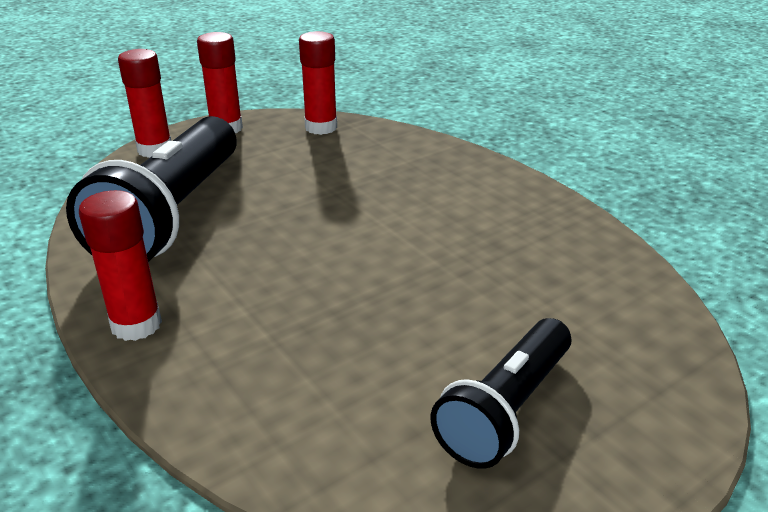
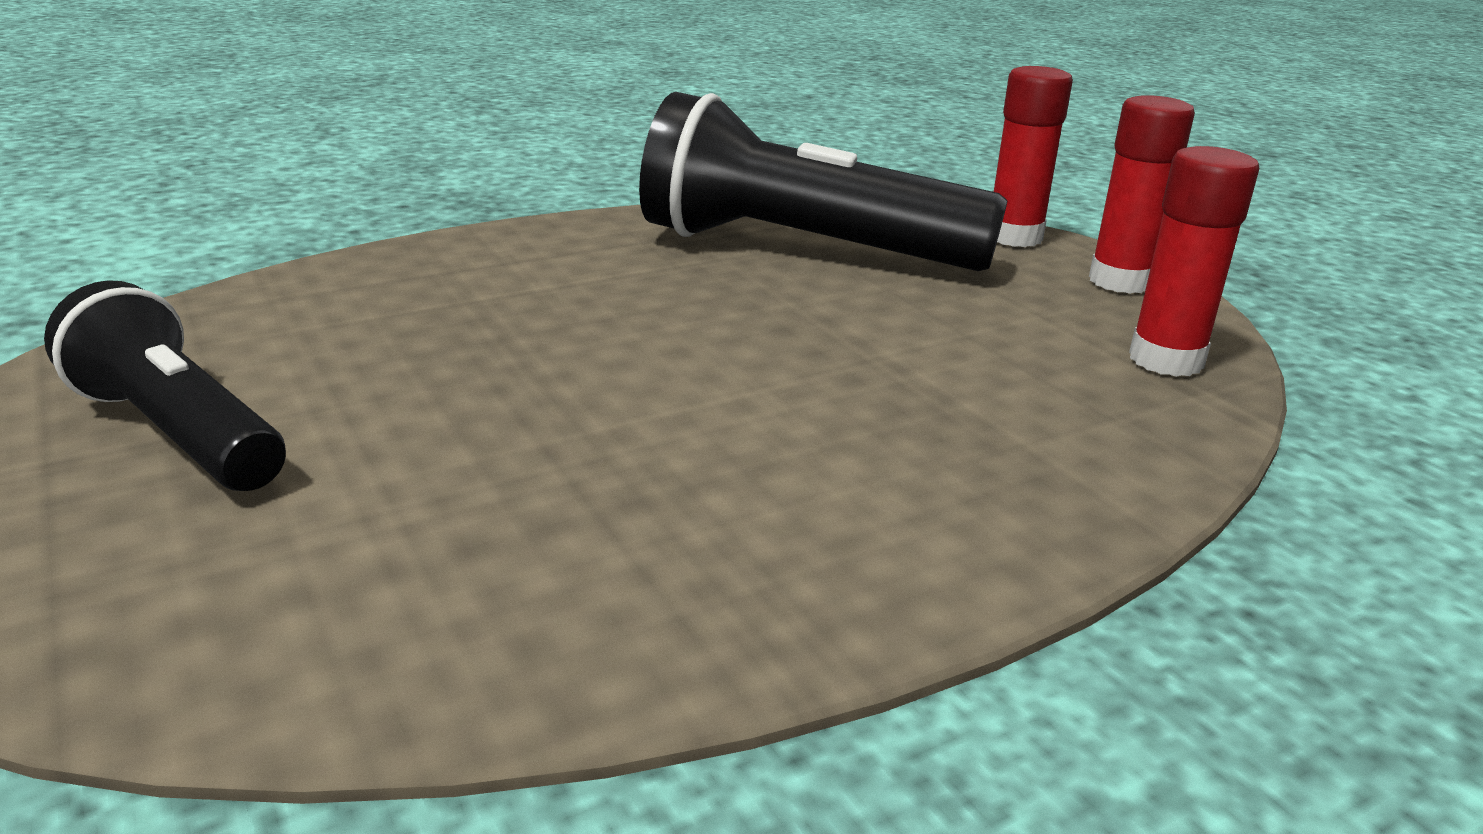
camera: 95 degrees right, 5 degrees down
red glue stick [79,190,162,341] -> none

